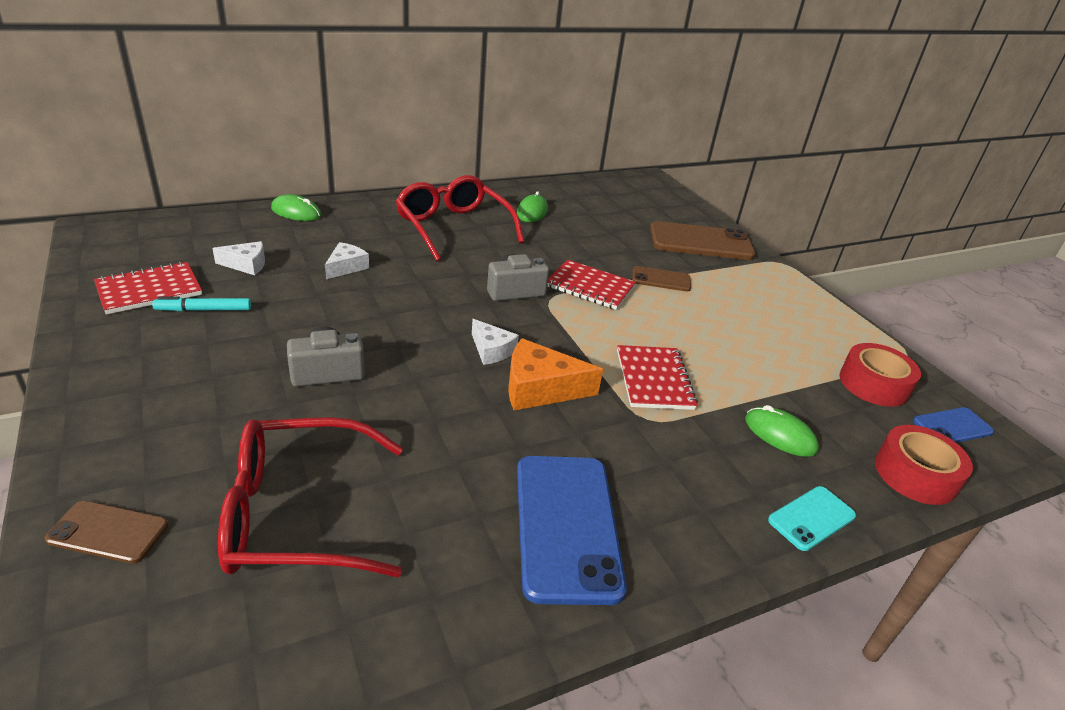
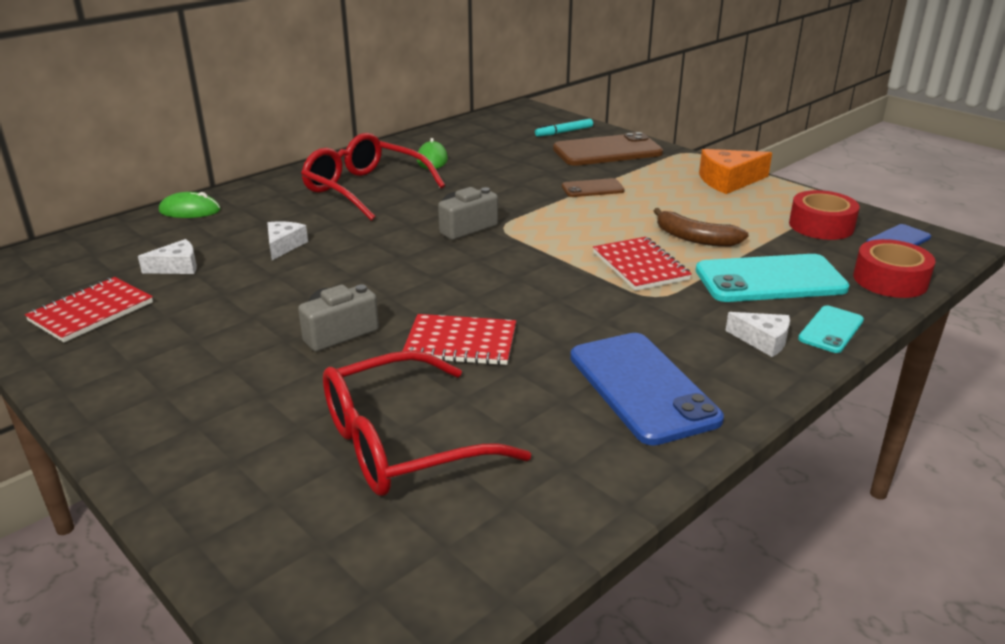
camera: 15 degrees left, 5 degrees down
brown phone [45,501,168,564] -> none
turquoise marker [152,297,251,311] -> turquoise marker moved to [535,119,593,137]
white cheese [472,319,519,365] -> white cheese moved to [725,312,790,357]
orange cheese [508,338,603,410] -> orange cheese moved to [699,149,772,194]
red notebook [547,260,636,310] -> red notebook moved to [403,314,516,365]
green mouse [745,405,819,457] -> turquoise phone [696,254,849,302]
none -> brown banana [654,208,749,247]

